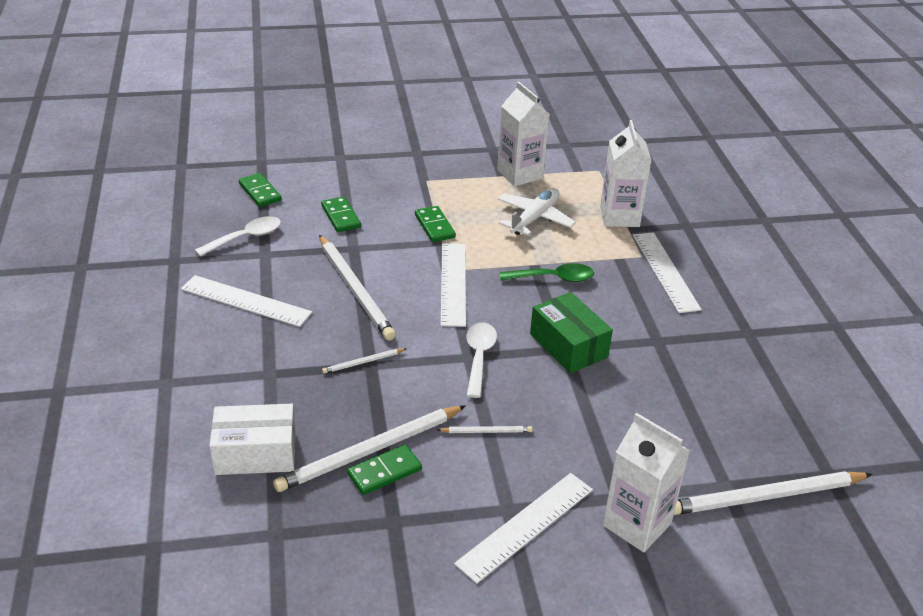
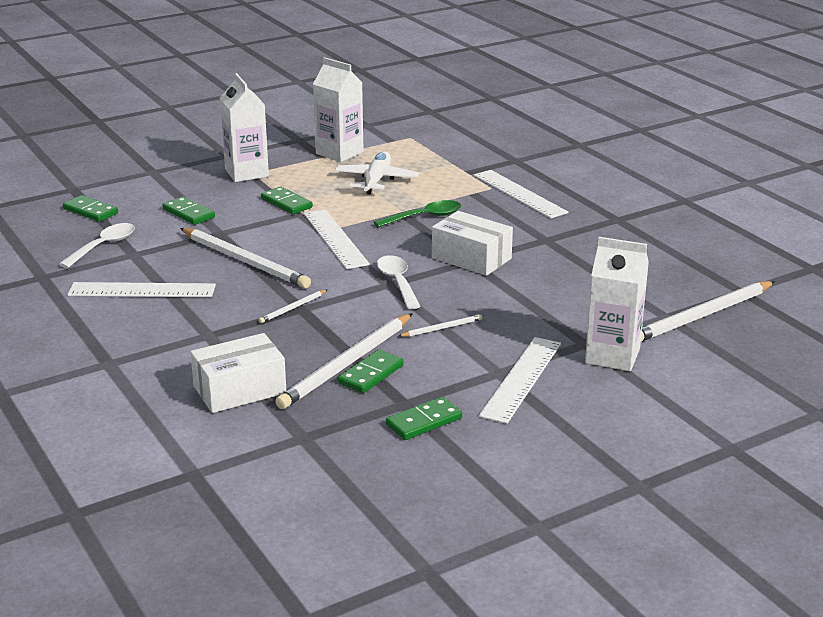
camera: 20 degrees left, 10 degrees down
green box [530,292,613,373] -> white box [432,211,513,276]
white carton [600,120,651,227] -> white carton moved to [220,73,269,182]
none -> green domino [386,397,462,440]

